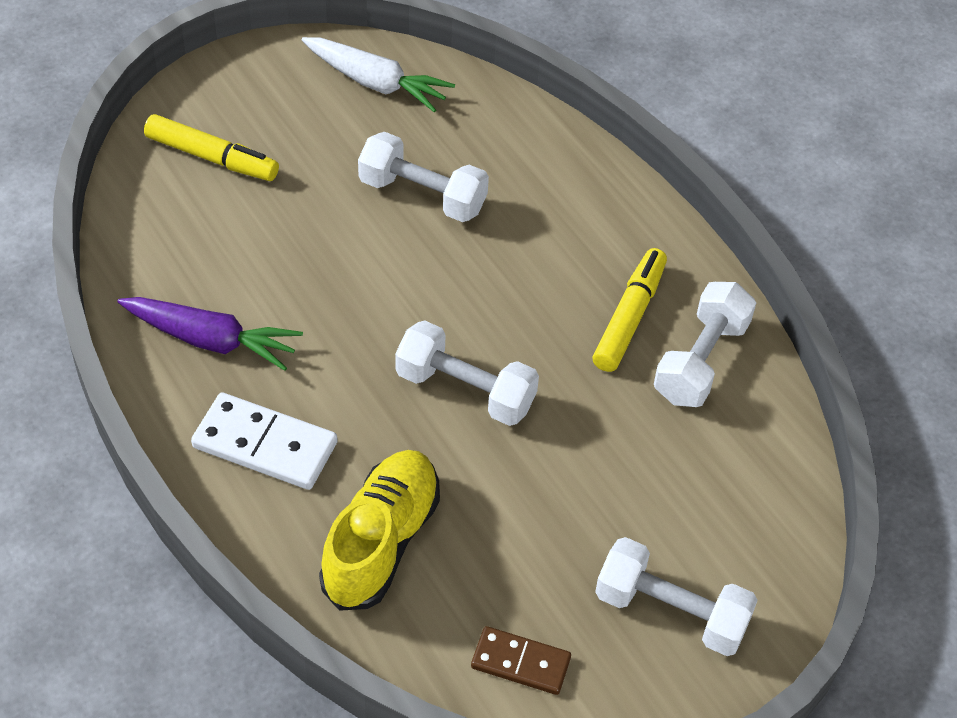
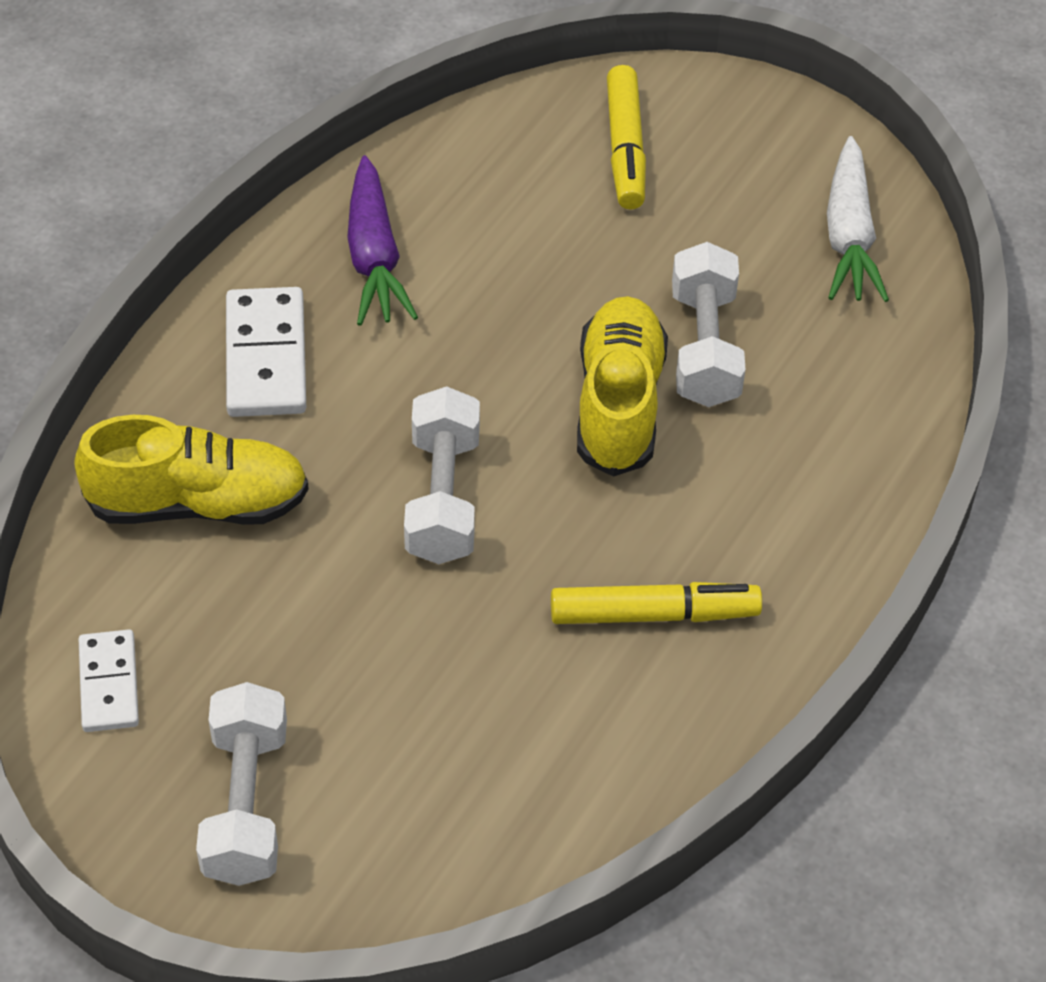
camera: 65 degrees right, 0 degrees up
brown domino [471,626,571,695] -> white domino [79,629,139,732]
white dumbbell [654,282,756,407] -> none
none -> yellow shoe [577,296,668,477]

